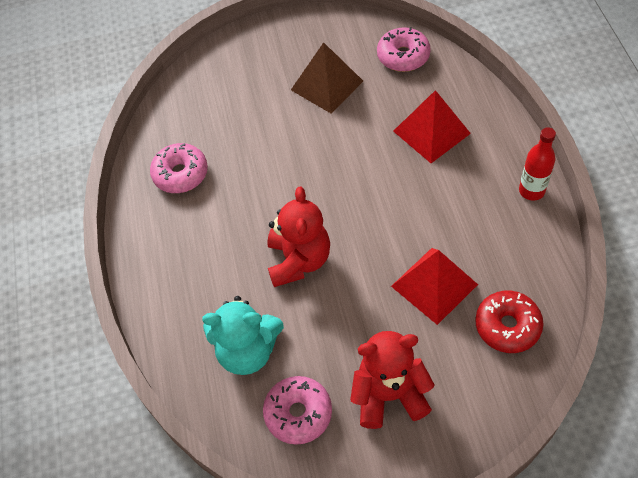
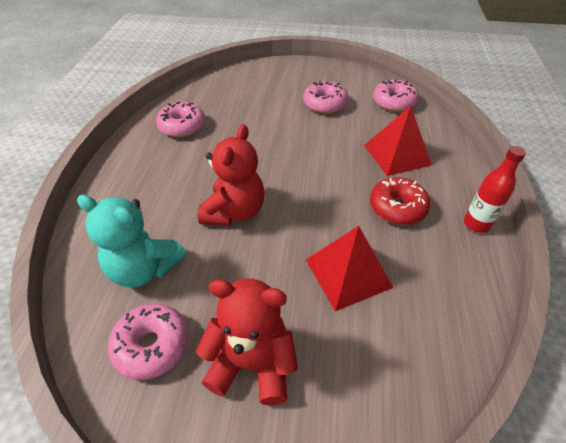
camera: 15 degrees right, 10 degrees down
brown pyramid [291,42,363,114] -> pink donut [303,81,348,114]
red donut [475,291,544,353] -> red donut moved to [370,177,431,225]

